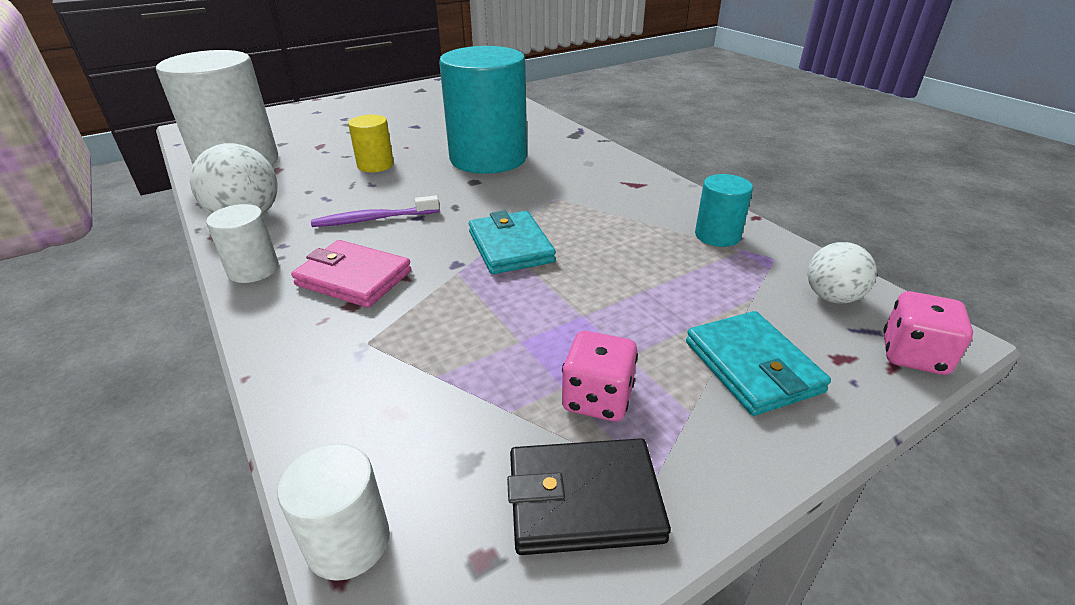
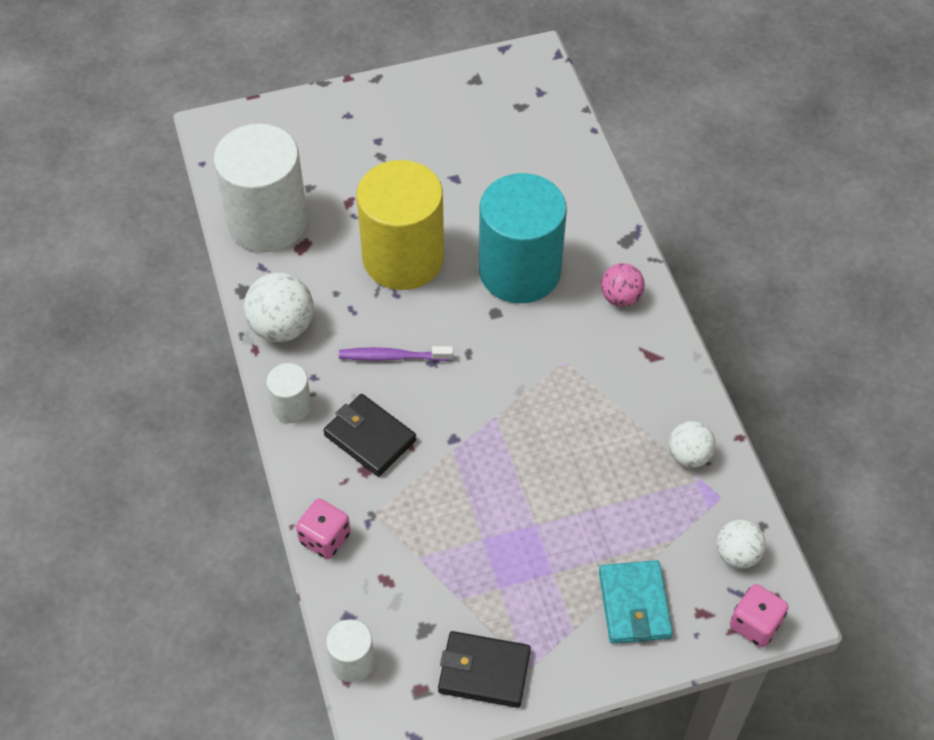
camera: 15 degrees right, 20 degrees up
pink wallet [291,240,411,308] -> black wallet [323,394,416,477]
yellow cylinder [348,115,394,172] -> yellow cylinder [357,160,444,290], size x2.19
turquoise wallet [469,210,556,274] -> none
pink dice [562,331,638,422] -> pink dice moved to [296,498,351,559]
turquoise cylinder [695,174,753,247] -> white ball [668,421,716,468]
none -> pink ball [601,263,645,307]

